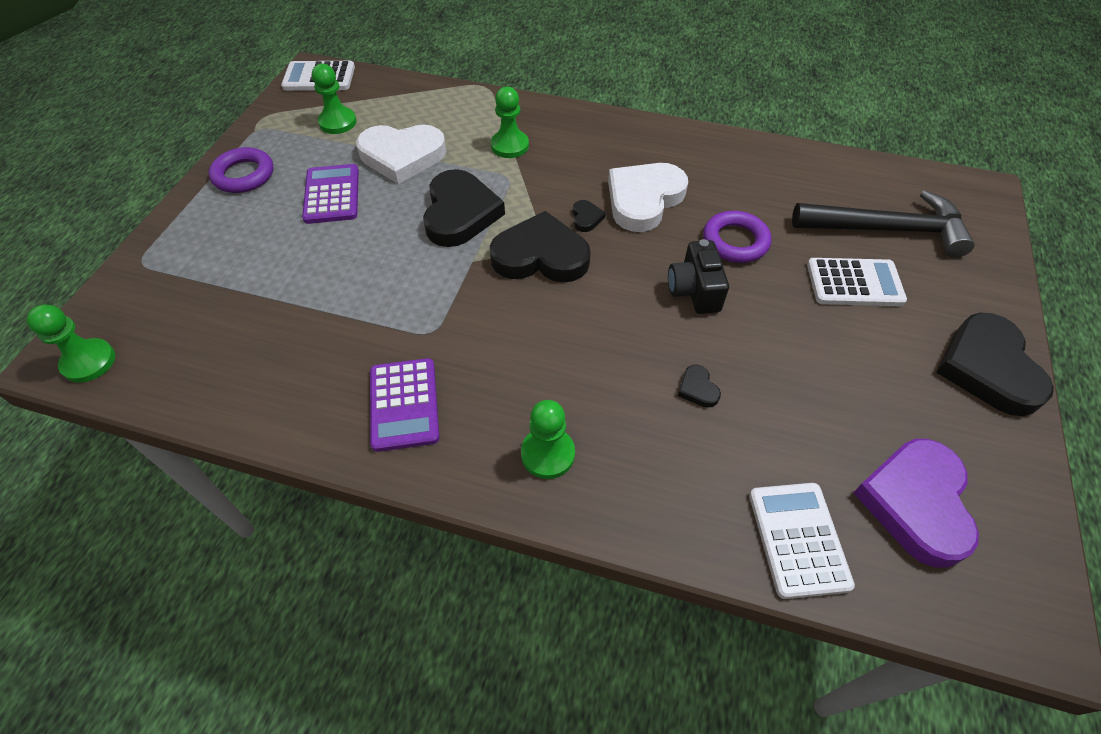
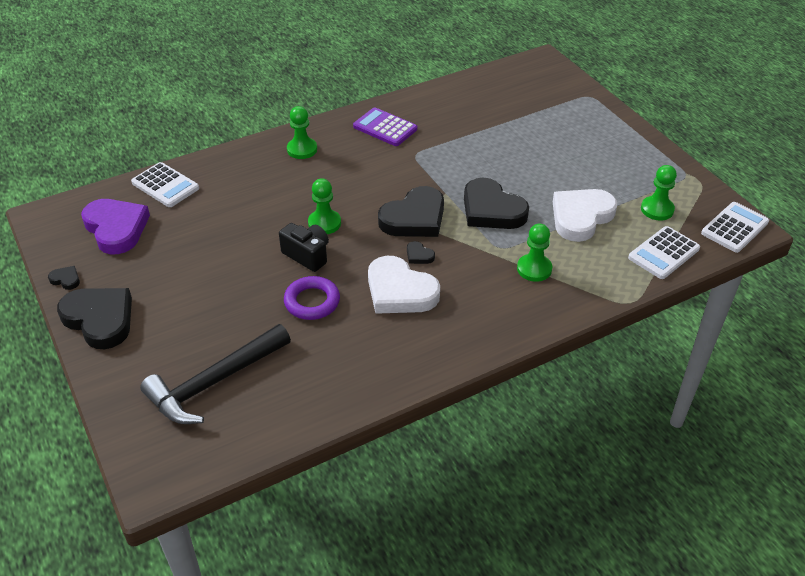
camera: 135 degrees right, 10 degrees down
green pawn [27,305,115,383] -> green pawn moved to [308,178,341,234]
purple ring [208,147,273,193] -> none
purple calculator [302,164,359,224] -> none
white heart [608,163,688,232] -> white heart turned 135 degrees clockwise [368,256,440,314]
black heart [678,365,721,408] -> black heart moved to [48,266,80,290]
white calculator [807,258,907,306] -> white calculator moved to [628,226,700,279]

